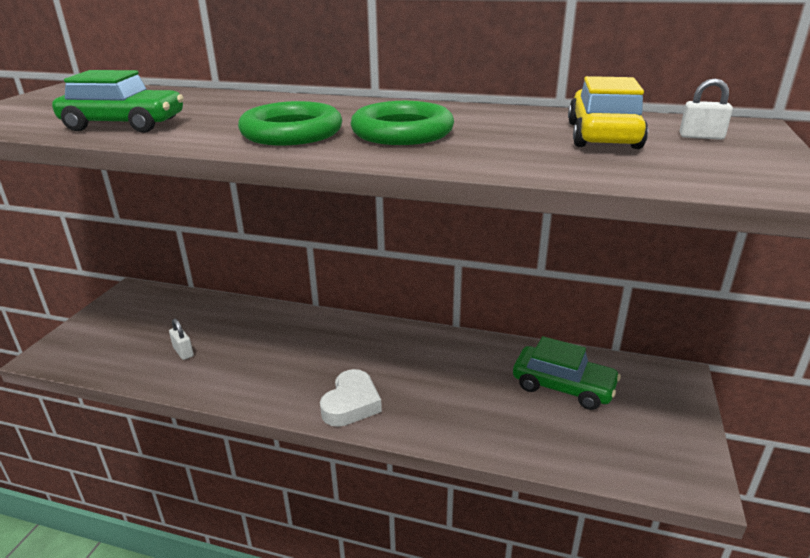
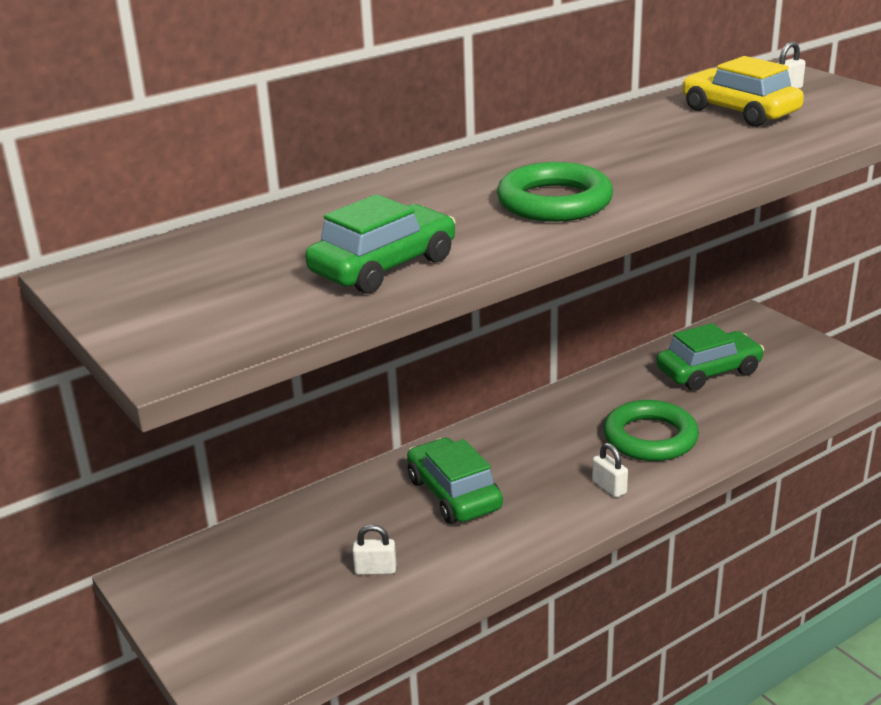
camera: 50 degrees left, 0 degrees up
white heart [320,369,382,427] -> white padlock [592,443,628,498]
green ring [351,101,454,145] -> green ring moved to [603,400,699,461]
none -> green car [407,438,503,524]

